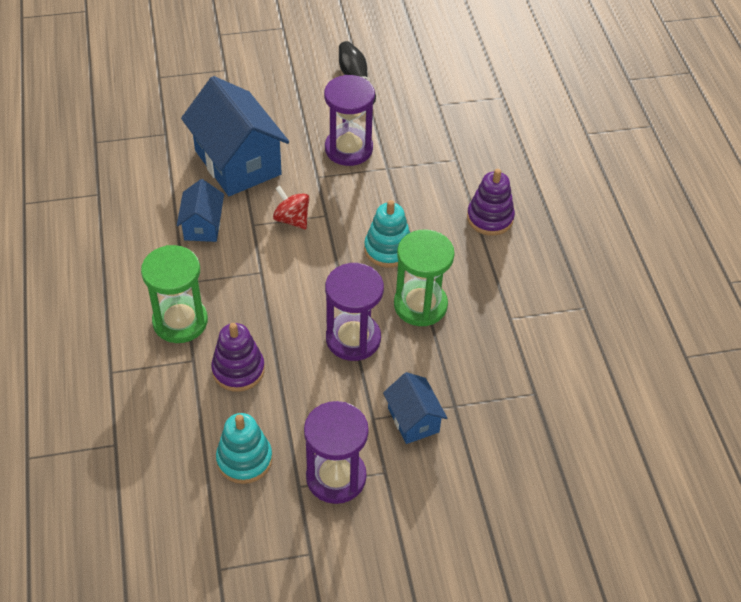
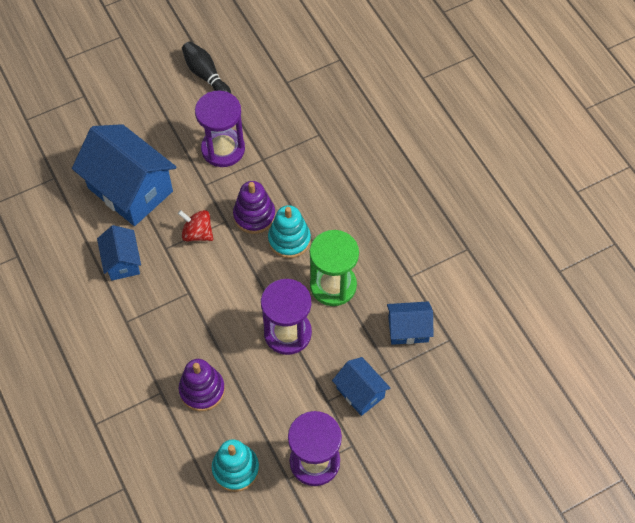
camera: 15 degrees left, 10 degrees up
green hourglass [141,245,208,343] -> none
purple stacking toy [467,169,515,236] -> purple stacking toy moved to [233,181,275,234]
none -> blue house [387,301,434,345]

